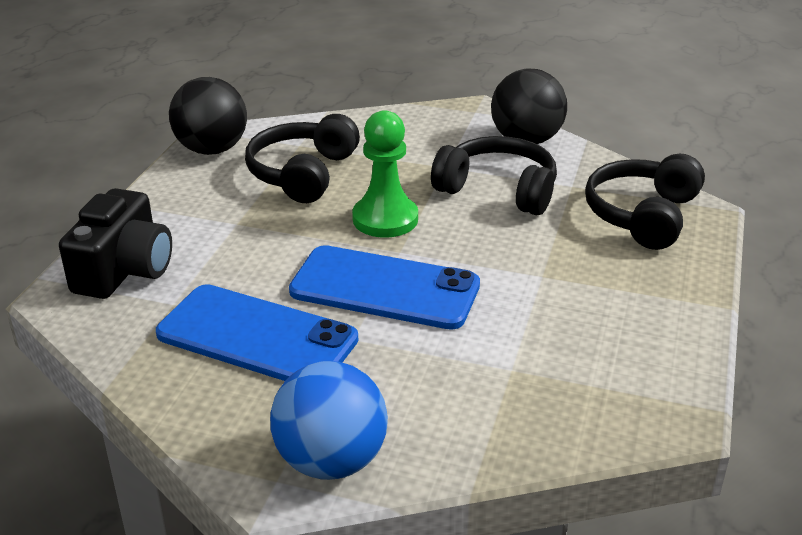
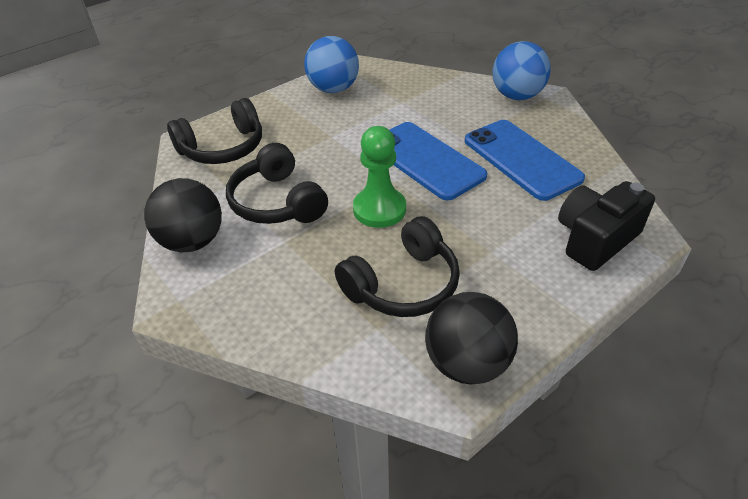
camera: 145 degrees left, 10 degrees up
none -> blue ball [304,36,359,93]

